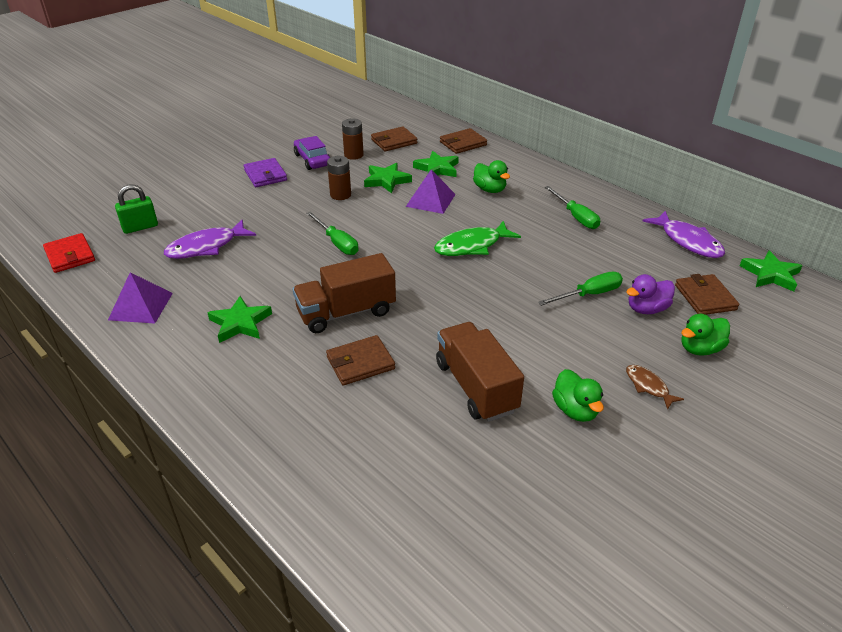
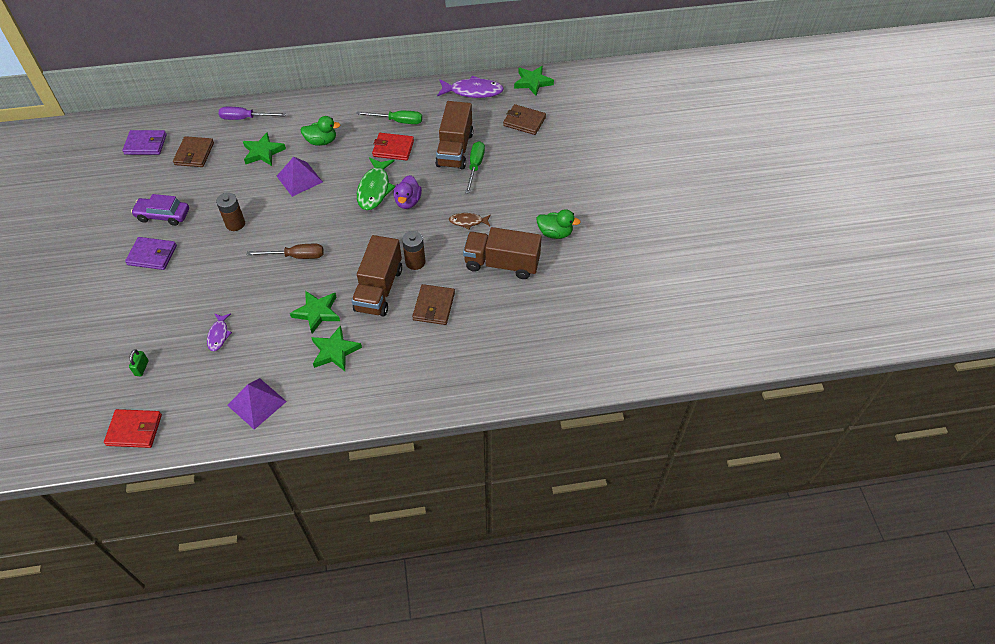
camera: 55 degrees left, 15 degrees up
green padlock [115,184,158,234] -> green padlock [129,349,149,376], size x0.61
purple fish [164,219,256,259] -> purple fish [207,313,232,351], size x0.56
green screwdriver [306,212,358,255] -> brown screwdriver [247,244,324,259]
brown battery [342,118,364,160] -> brown battery moved to [402,231,426,270]
green star [364,163,412,193] -> green star moved to [290,291,340,334]
brown wallet [440,128,487,154] -> purple screwdriver [219,107,286,120]
purple duck [626,274,675,314] -> purple duck moved to [394,175,422,209]
brown fish [626,365,684,410] -> brown fish moved to [449,213,491,229]
green duck [681,314,730,356] -> none
none -> purple wallet [122,130,167,155]
none -> red wallet [372,133,414,161]
none -> brown truck [435,101,473,170]

